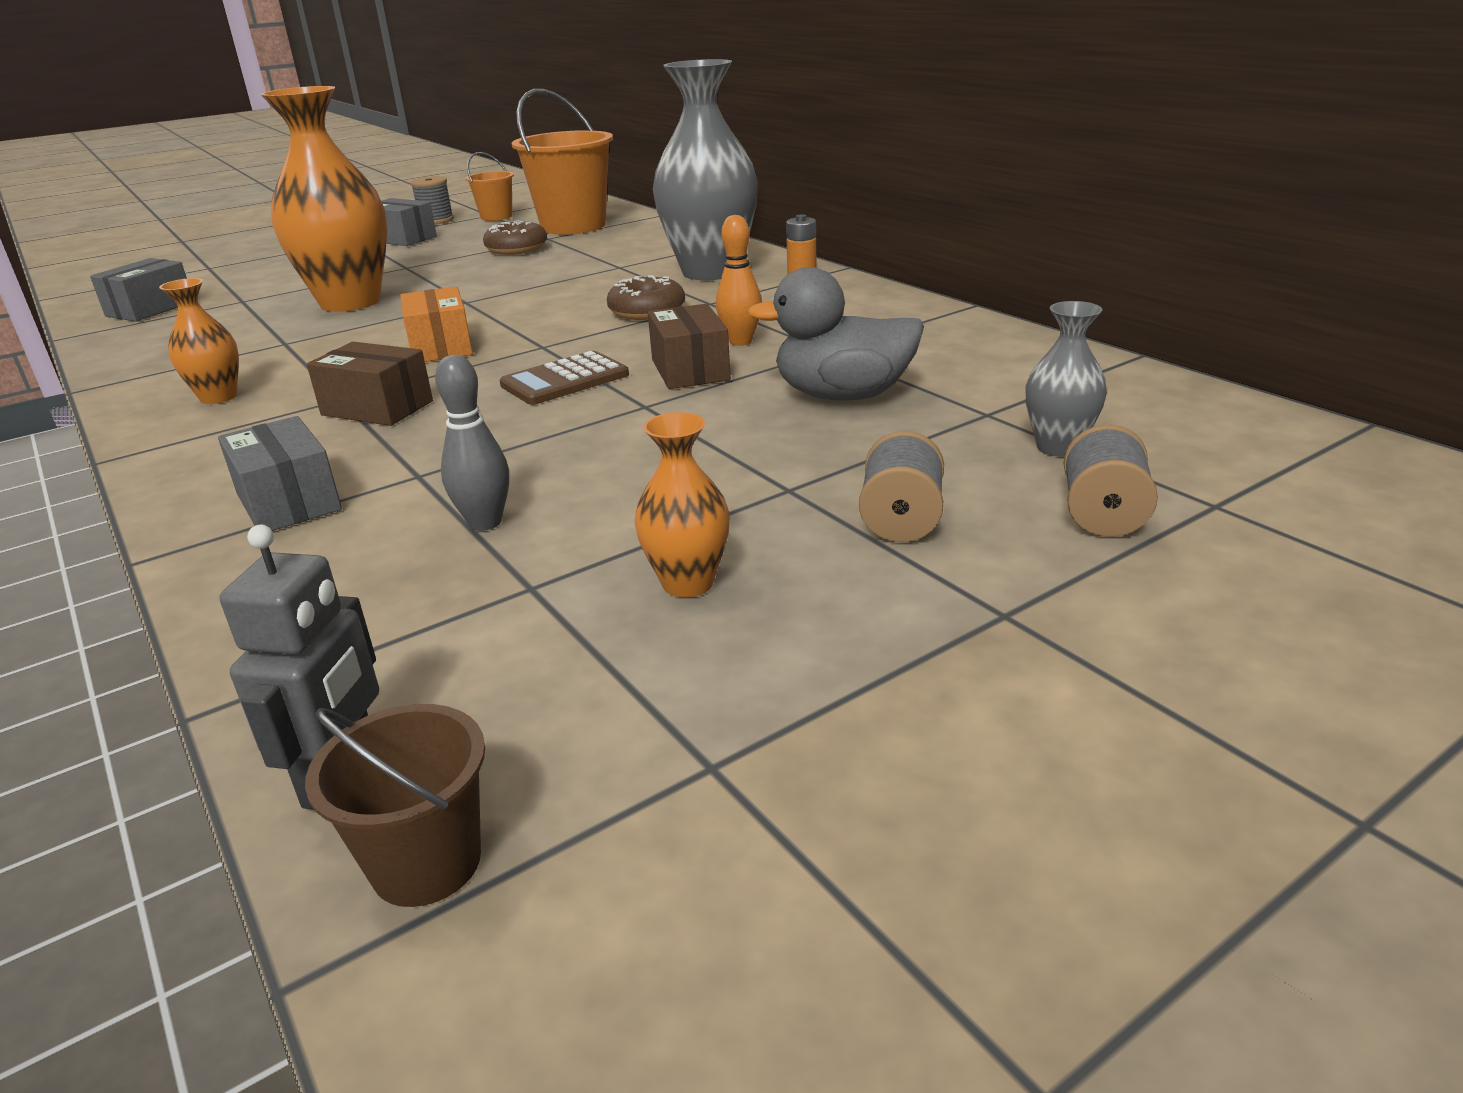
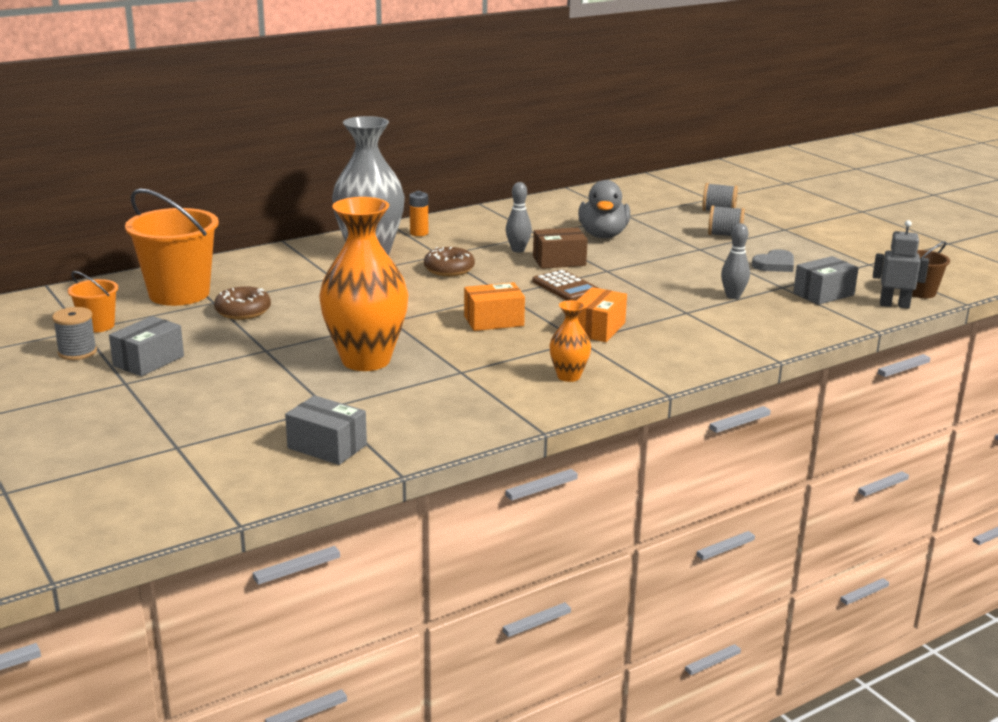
camera: 90 degrees left, 5 degrees down
grey box [218,416,342,531] -> grey box moved to [793,256,858,305]
brown box [307,342,433,426] -> orange box [577,287,627,342]
orange vase [634,412,730,598] -> grey heart [752,249,794,272]
orange bowling pin [716,215,762,346] -> grey bowling pin [506,182,532,253]
grey vase [1026,301,1107,456] -> none

